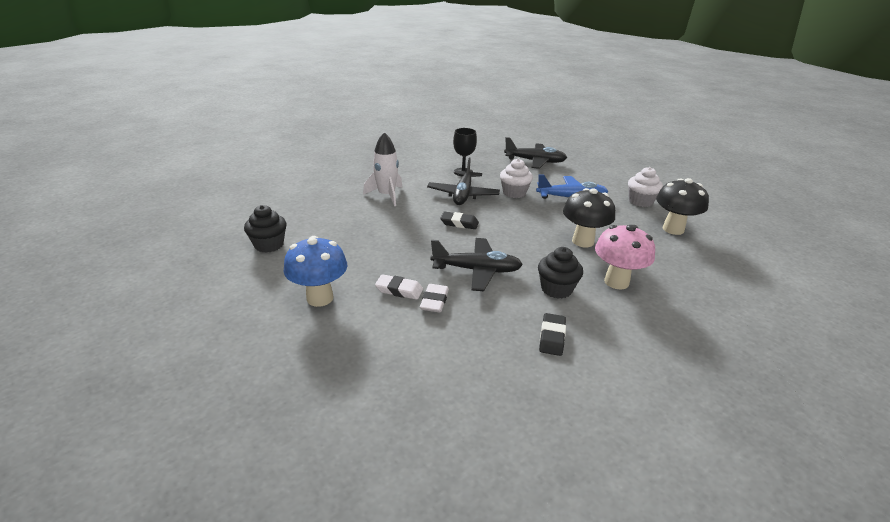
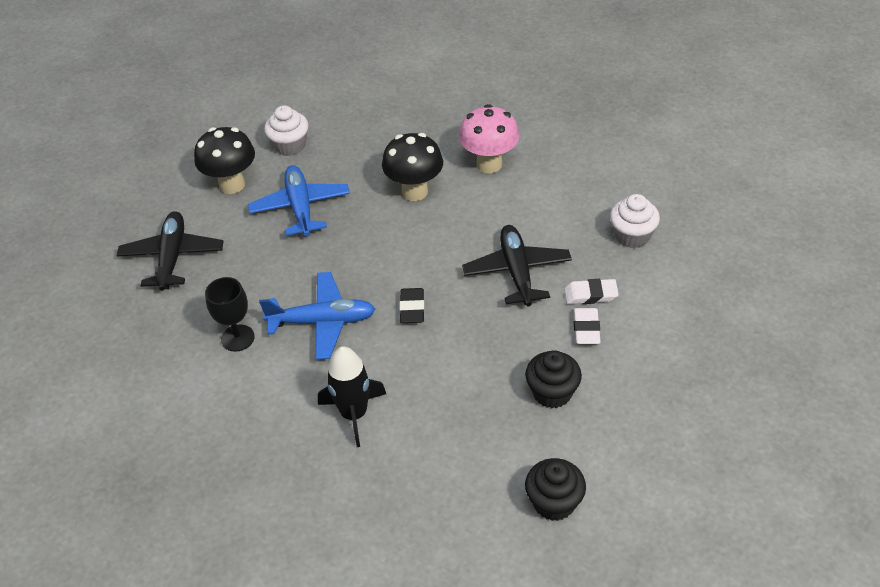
camera: 100 degrees left, 15 degrees up
blue mushroom [284,236,347,307] -> none
white rocket [363,132,403,206] -> black rocket [318,346,386,447]
black plane [427,158,500,205] -> blue plane [259,272,375,360]
white cupcake [500,158,533,198] -> white cupcake moved to [610,194,660,248]
black cupcake [538,247,583,299] -> black cupcake moved to [525,350,582,408]
black eraser [539,313,566,356] -> none
black mushroom [656,178,709,235] -> black mushroom moved to [194,127,255,194]

